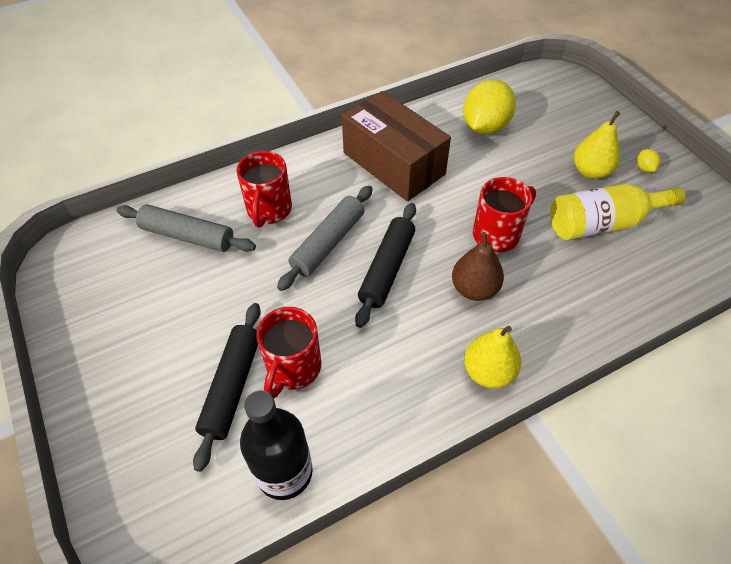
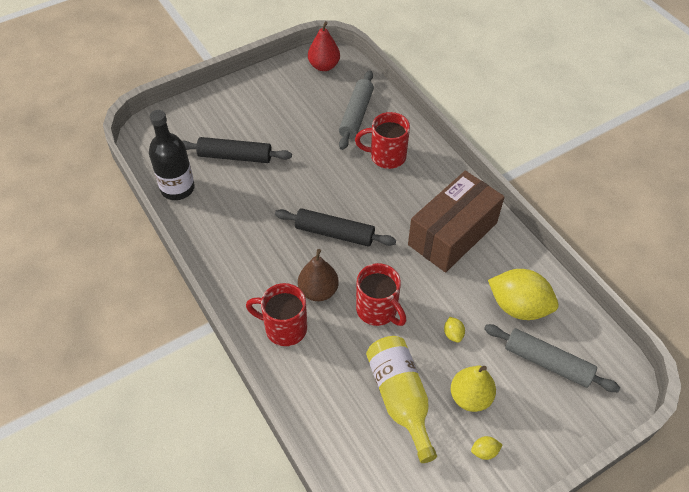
camera: 85 degrees right, 0 degrees up
red mug [256,307,321,398] -> red mug moved to [246,283,307,346]
grey rolling pin [277,185,373,291] -> grey rolling pin moved to [484,324,620,392]
yellow pear [464,326,521,388] -> none
none -> red pear [308,21,340,71]
none -> yellow lemon [444,317,465,343]

